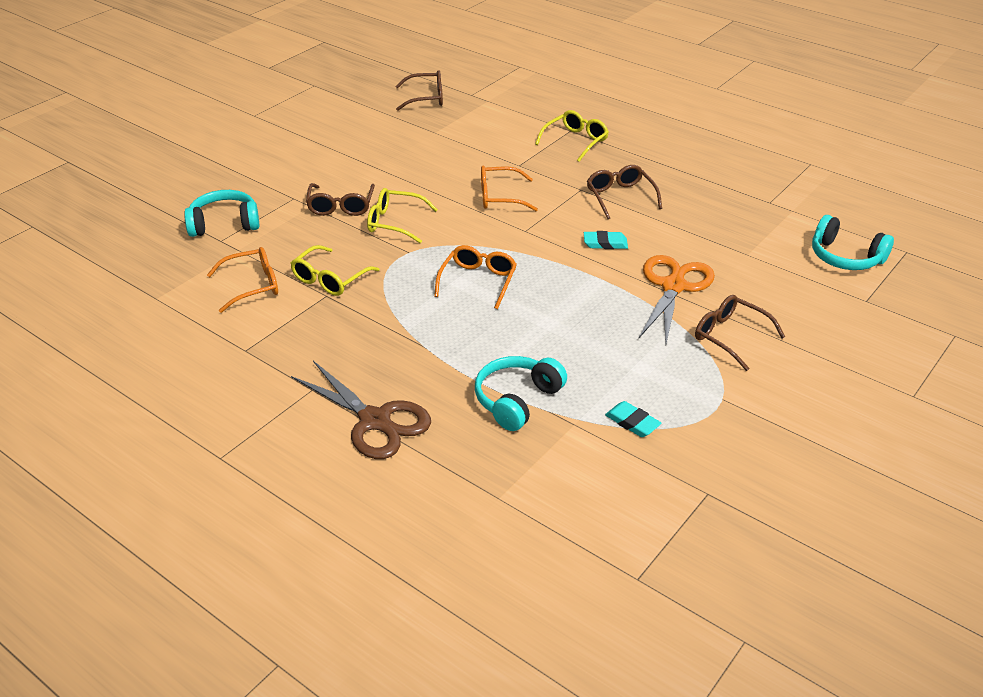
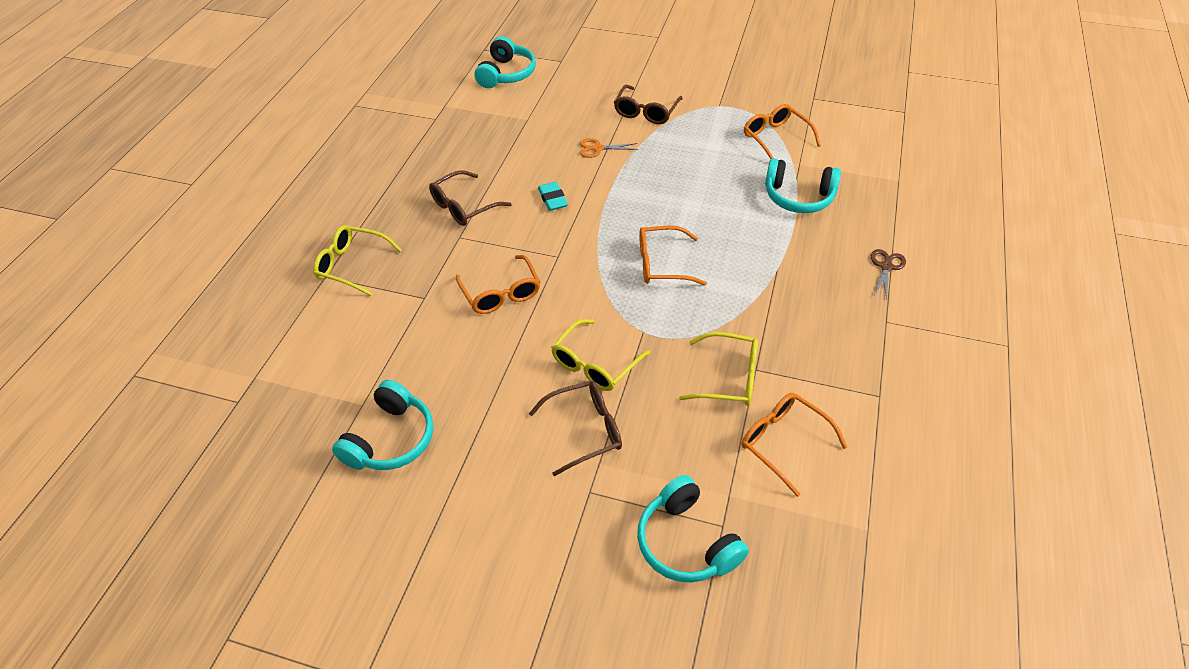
camera: 110 degrees left, 10 degrees up
brown scissors [291,361,431,459] -> brown scissors [871,249,906,300], size x0.47
yellow glasses [367,188,438,243] -> yellow glasses turned 45 degrees clockwise [551,319,650,391]
brown glasses [395,70,443,111] -> none
turquoise eraser [605,401,662,437] -> orange glasses [744,104,821,159]
orange scissors [639,255,715,343] -> orange scissors [580,138,638,158], size x0.47
none -> turquoise headphones [332,380,433,470]

